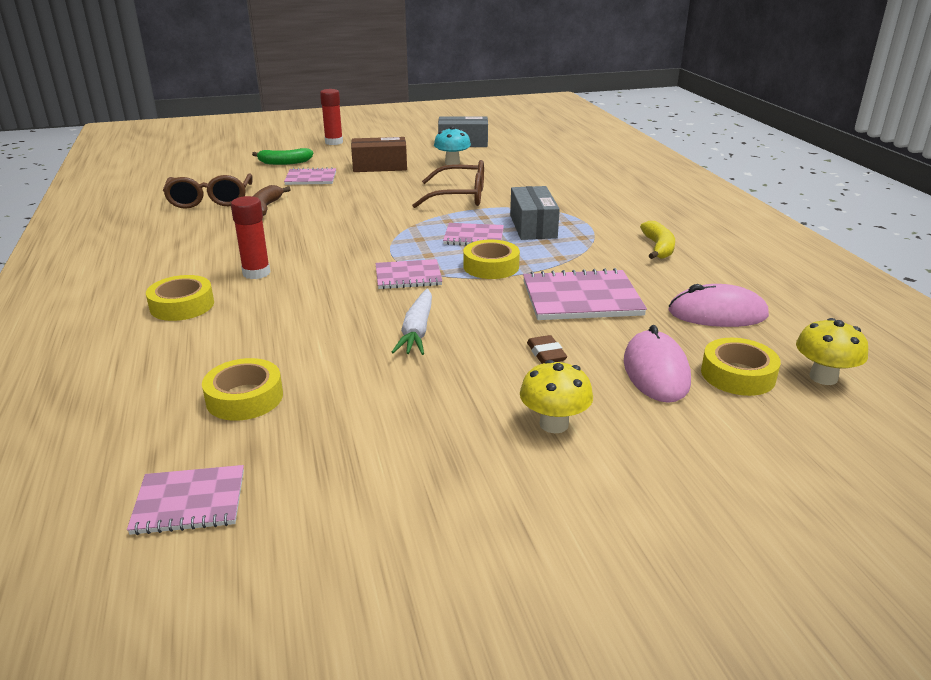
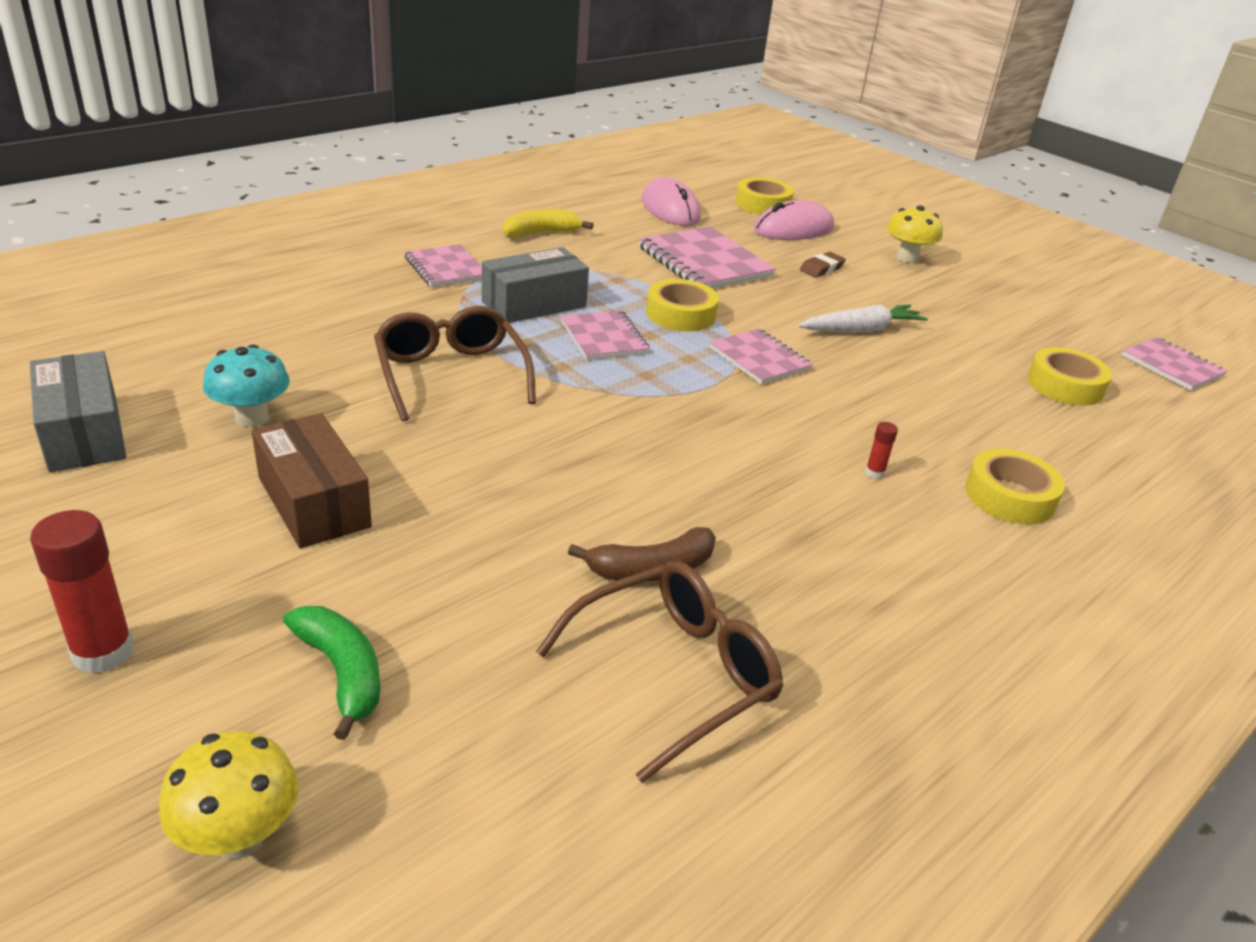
camera: 120 degrees left, 5 degrees up
red glue stick [231,196,270,279] -> red glue stick [865,422,898,479], size x0.47
pink notebook [284,167,336,185] -> pink notebook moved to [405,244,482,287]
yellow mushroom [796,318,868,385] -> yellow mushroom moved to [159,731,298,859]

